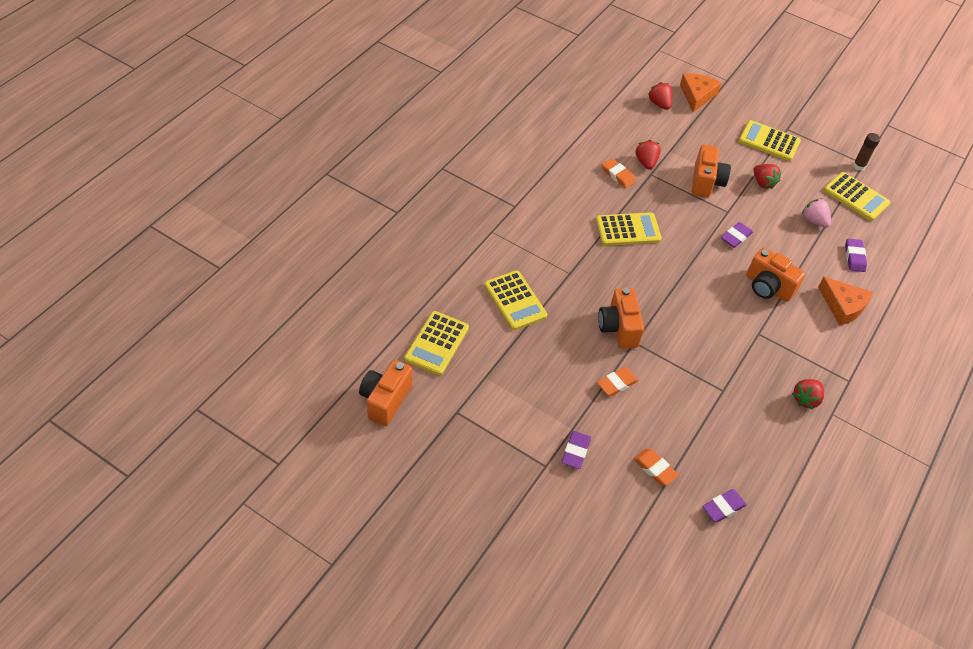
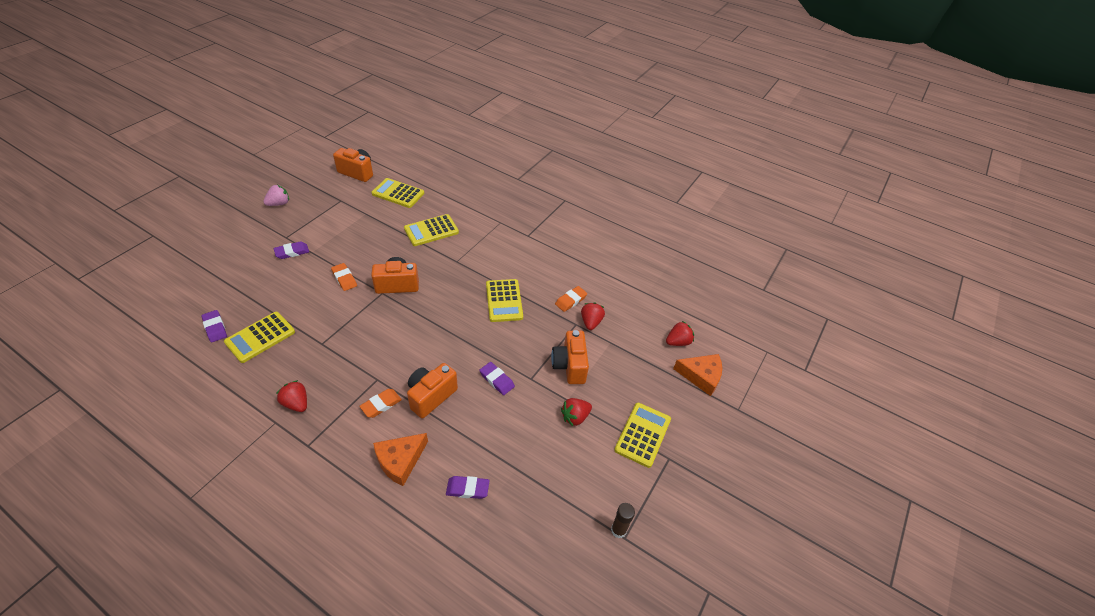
camera: 90 degrees right, 5 degrees down
purple eraser [561,431,591,469] -> purple eraser turned 45 degrees counterclockwise [274,241,309,259]
orange eraser [634,448,679,486] -> orange eraser moved to [359,389,402,418]
red strawberry [635,140,661,170] -> red strawberry turned 75 degrees counterclockwise [581,302,605,330]
orange camera [692,144,731,198] -> orange camera turned 75 degrees clockwise [551,330,589,384]
pink strawberry [802,198,831,228] -> pink strawberry moved to [263,185,289,206]
yellow calculator [824,172,891,221] -> yellow calculator moved to [224,312,295,363]

